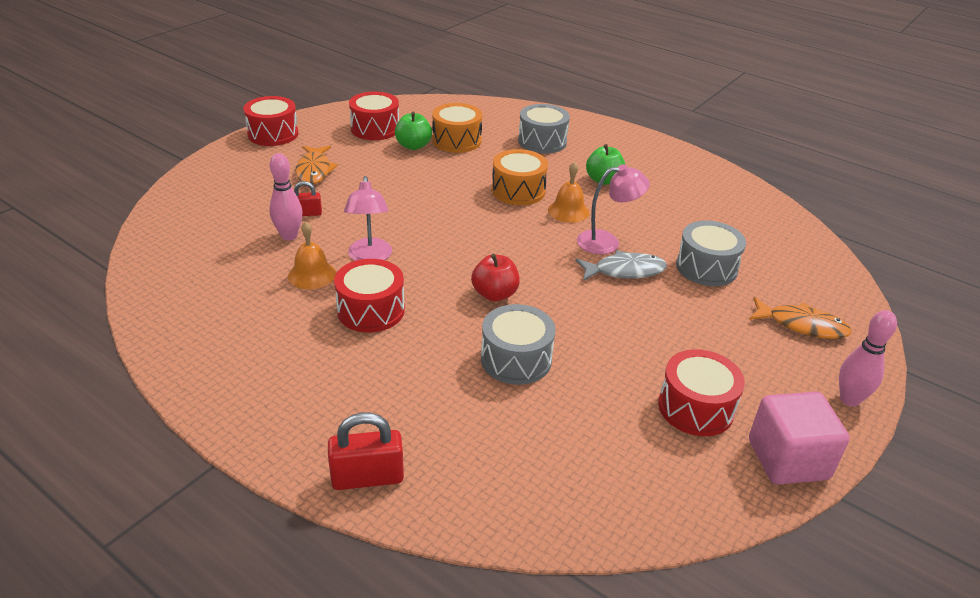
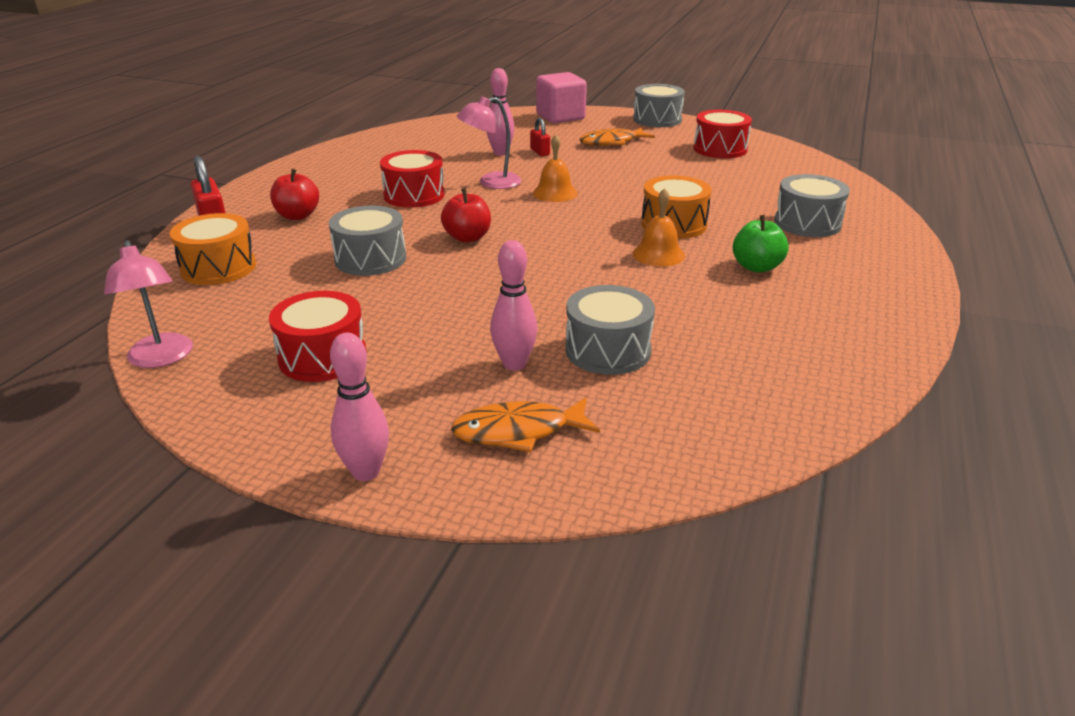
camera: 75 degrees right, 5 degrees down
red drum [243,96,298,146] -> grey drum [633,84,685,127]
orange bell [288,221,336,289] -> orange bell moved to [533,134,578,202]
green apple [395,112,432,150] -> none
orange drum [432,103,483,153] -> orange drum moved to [170,213,256,285]
grey fish [575,250,667,281] -> none
pink lamp [577,164,650,254] -> pink lamp moved to [104,240,193,368]
orange fish [749,297,852,339] -> orange fish turned 75 degrees clockwise [451,398,600,452]
pink cube [749,392,850,485] -> pink cube moved to [536,72,587,123]
none -> red apple [270,169,319,220]
none -> pink bowling pin [490,240,538,371]

